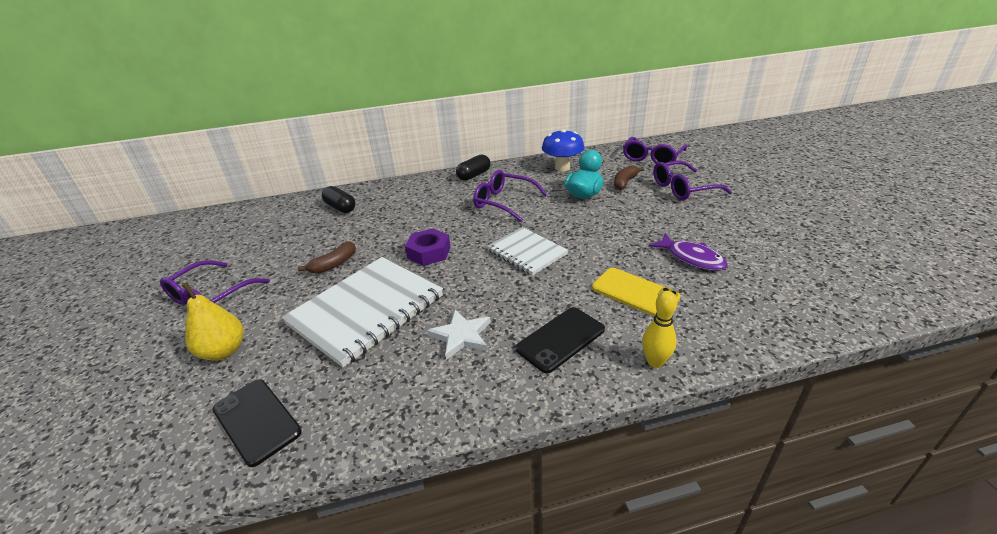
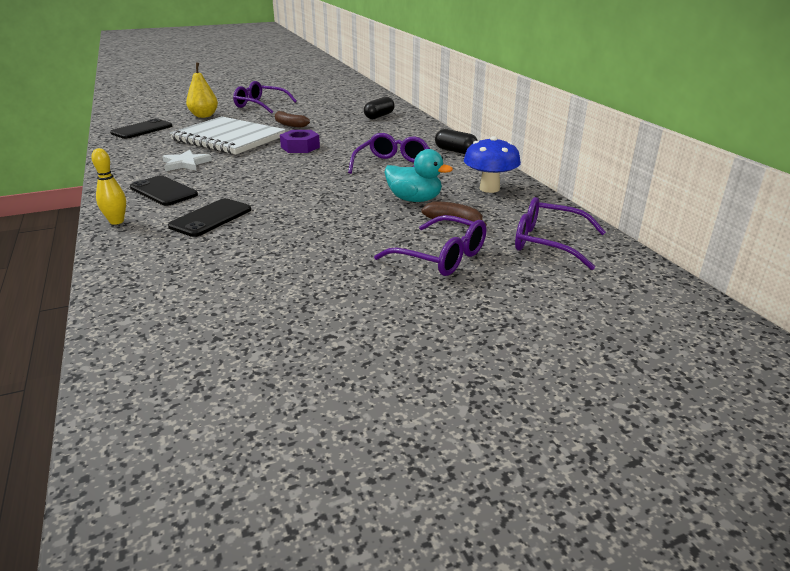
camera: 80 degrees right, 5 degrees down
white notebook [487,227,568,276] -> none
yellow phone [592,268,681,317] -> black phone [168,198,251,237]
purple fish [648,233,728,271] -> none
purple glasses [653,161,732,200] -> purple glasses turned 150 degrees clockwise [374,215,486,276]

